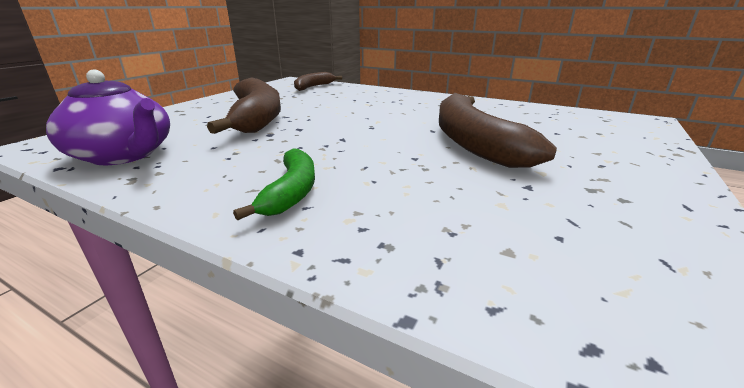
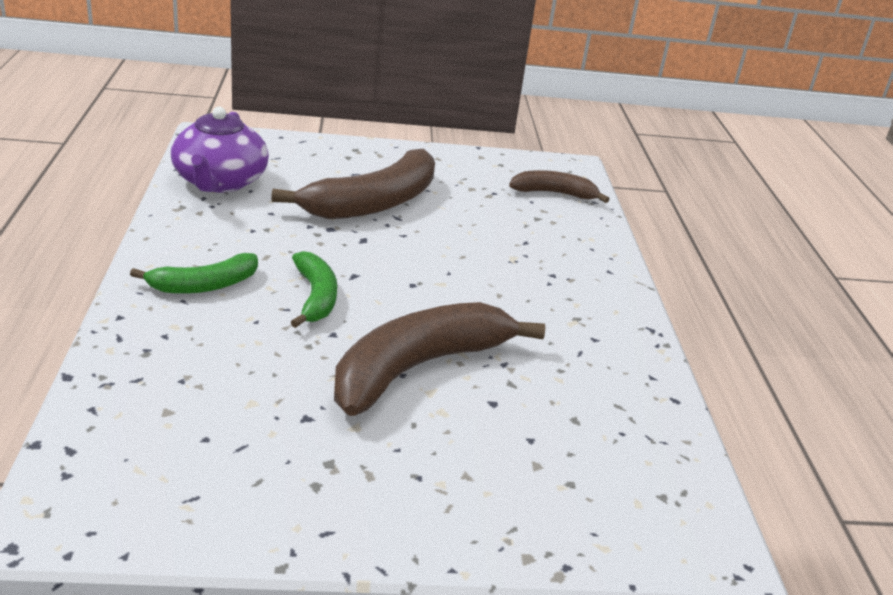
camera: 55 degrees right, 5 degrees up
none -> green banana [291,251,337,328]

